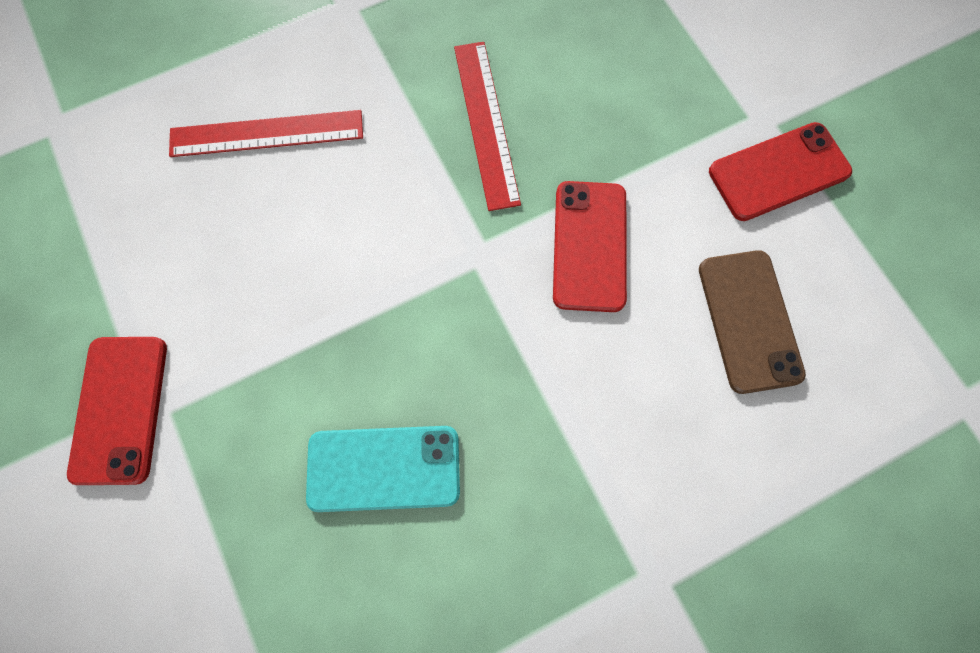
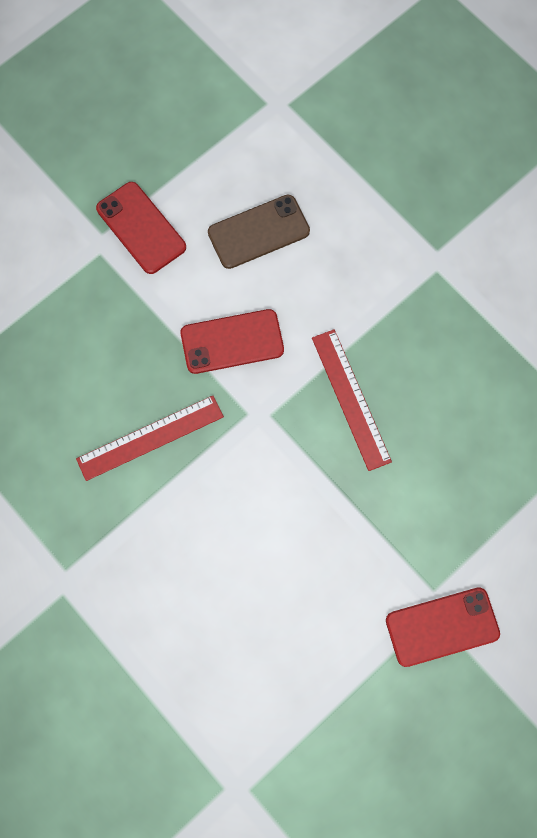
camera: 105 degrees left, 0 degrees up
red ruler [169,110,363,157] -> red ruler moved to [312,329,392,471]
turquoise phone [306,426,460,512] -> none

